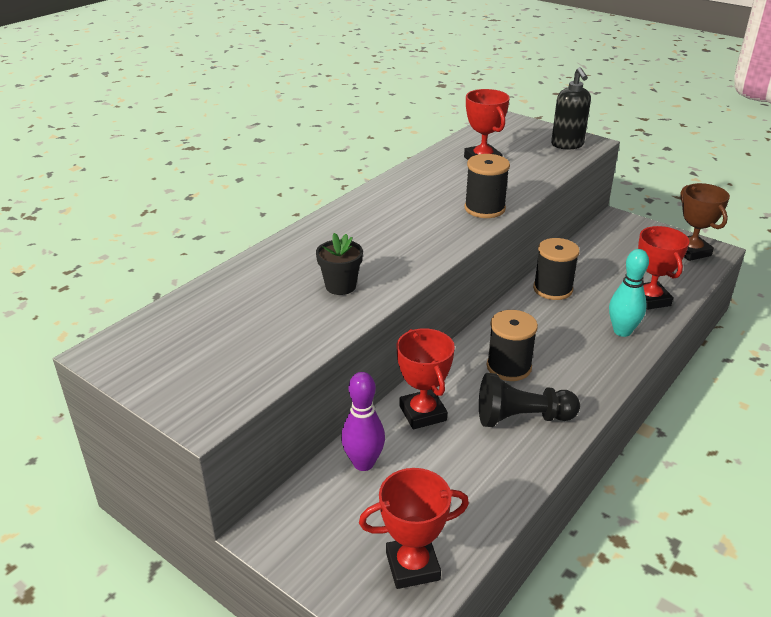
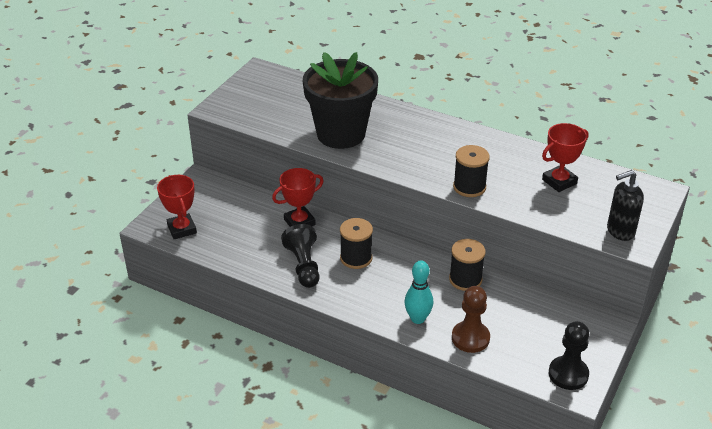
camera: 80 degrees right, 5 degrees up
black flower pot [316,233,363,295] -> black flower pot [303,52,378,149], size x2.46
purple bowling pin [341,372,385,471] -> none
red trophy [638,226,689,310] -> brown pawn [452,286,490,353]
brown trophy [680,183,730,261] -> black pawn [549,321,589,390]

